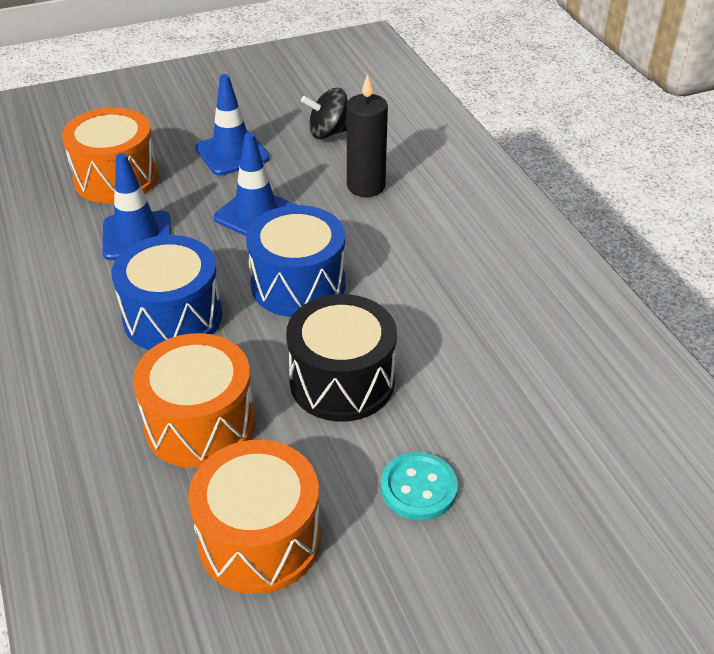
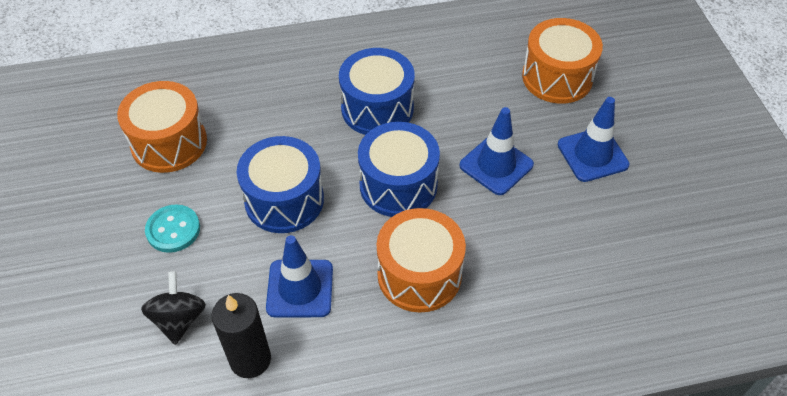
camera: 100 degrees right, 10 degrees up
blue traffic cone [102,153,171,260] -> blue traffic cone moved to [266,235,333,317]
orange drum [133,333,255,468] -> orange drum moved to [377,208,466,313]
black drum [286,294,397,422] -> blue drum [236,136,324,233]
black spinning top [301,88,348,139] -> black spinning top moved to [141,271,206,345]
black candle [346,74,388,197] -> black candle moved to [212,293,271,378]

